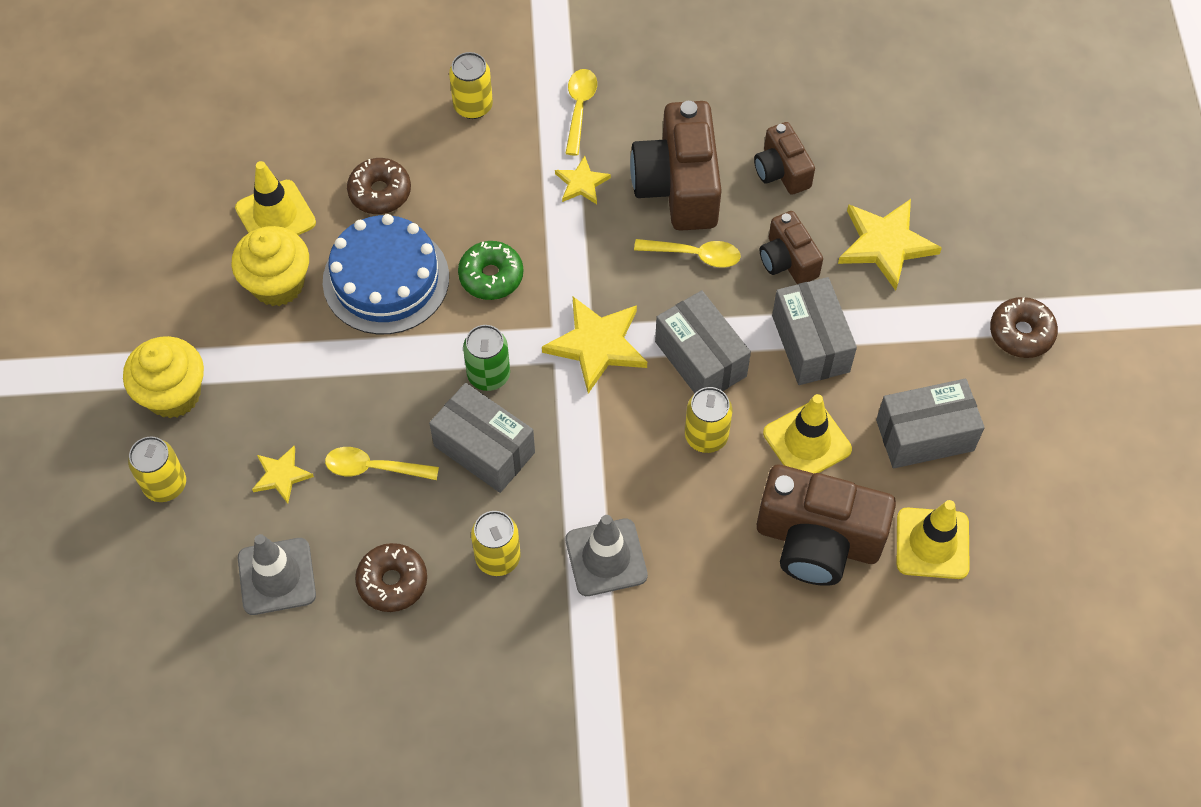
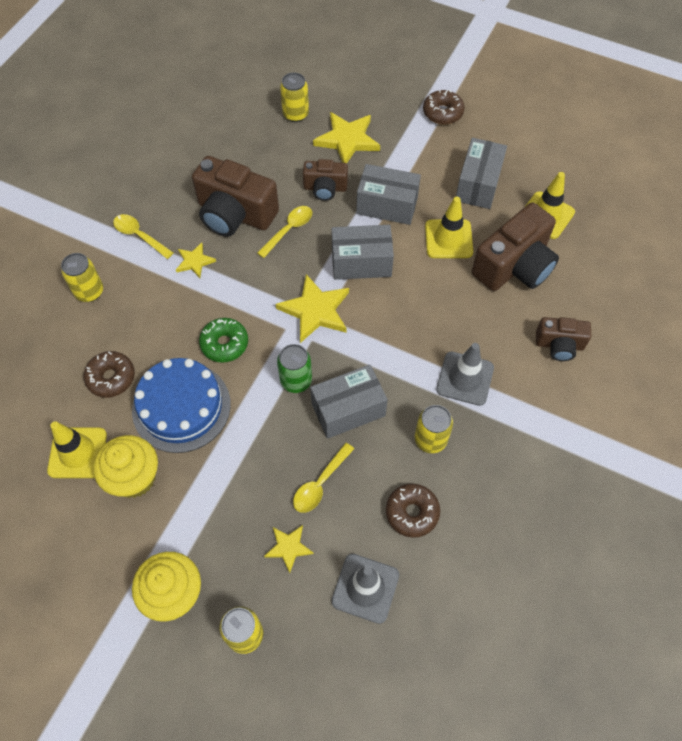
camera: 60 degrees left, 0 degrees up
yellow can [685,387,732,453] -> yellow can moved to [280,72,309,122]
brown camera [754,122,815,195] -> brown camera moved to [536,317,591,361]

